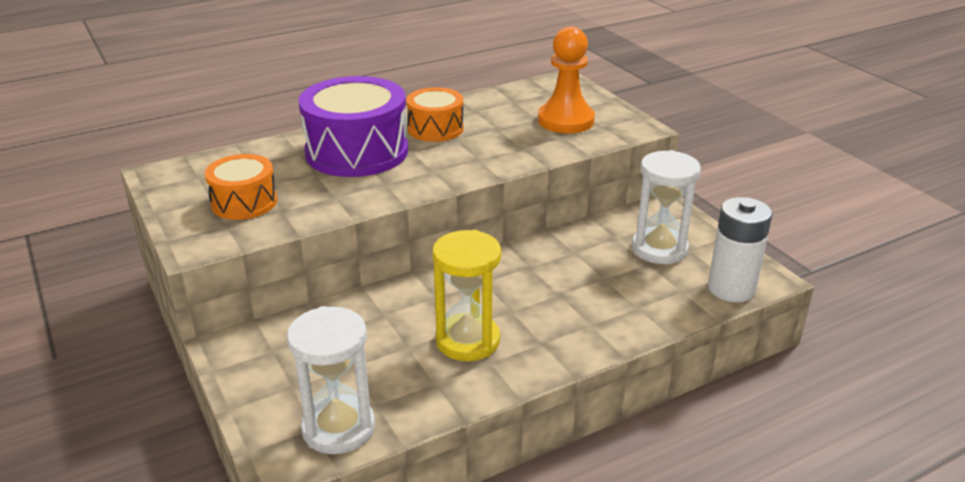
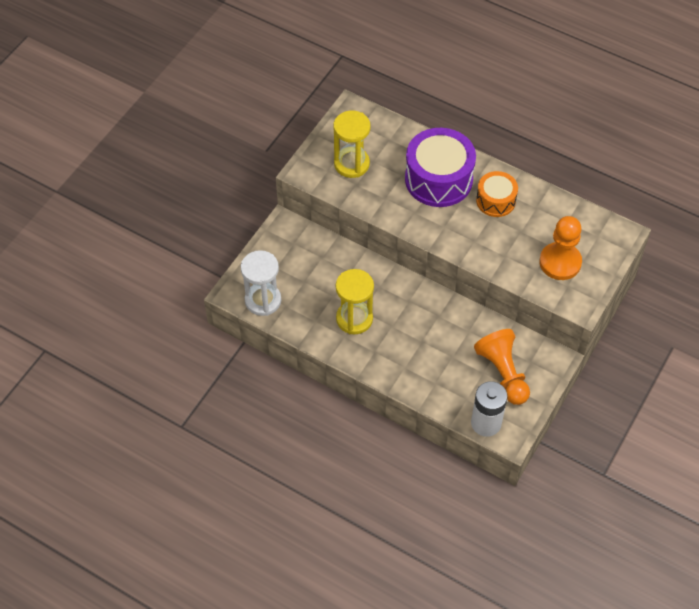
camera: 60 degrees right, 25 degrees up
orange drum [205,154,277,220] -> yellow hourglass [333,111,370,178]
white hourglass [632,150,701,264] -> orange pawn [474,329,530,405]

